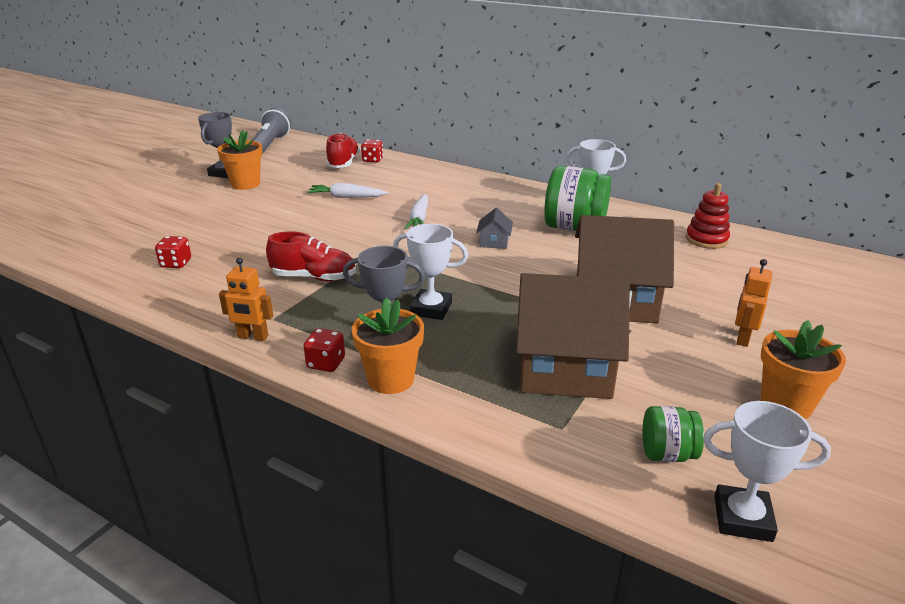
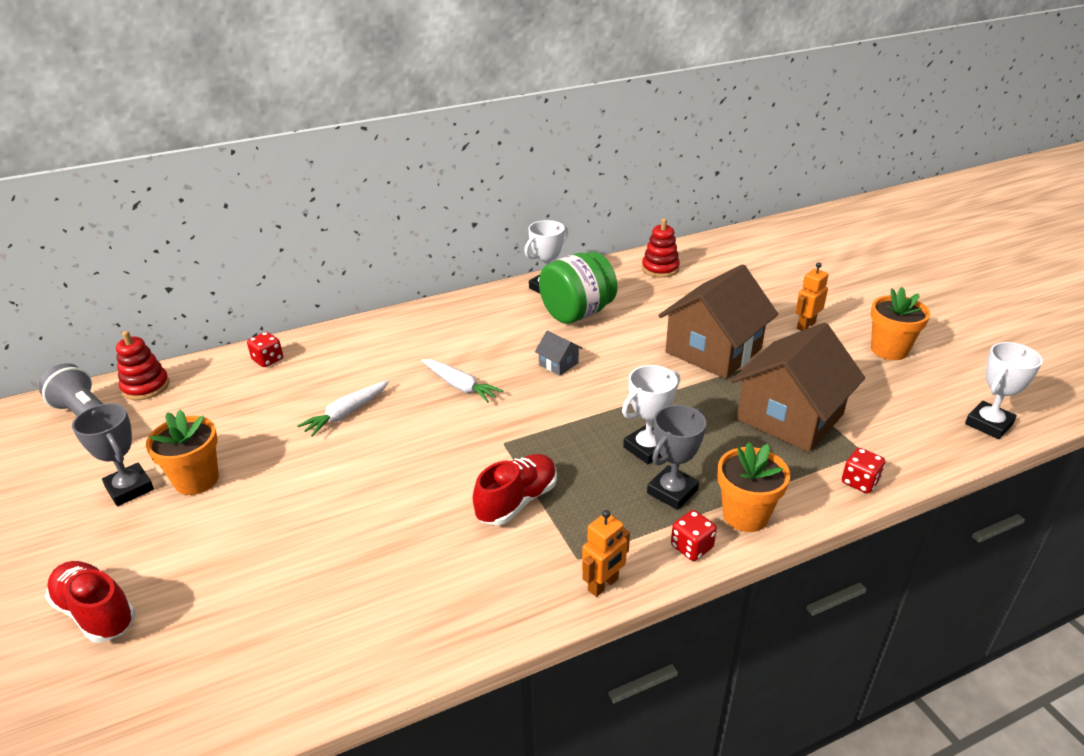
camera: 55 degrees left, 5 degrees up
red dice [155,236,191,268] -> red dice moved to [842,448,885,493]
red shoe [326,133,360,168] -> red shoe moved to [45,561,136,642]
green jar [643,406,704,462] -> none
orange robot [735,259,772,347] -> orange robot turned 75 degrees clockwise [795,262,829,331]
none -> red stacking toy [116,331,169,400]

